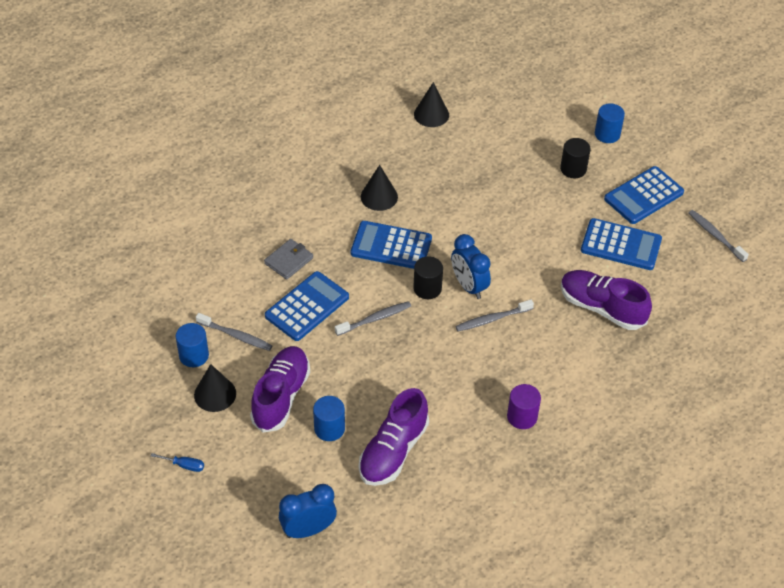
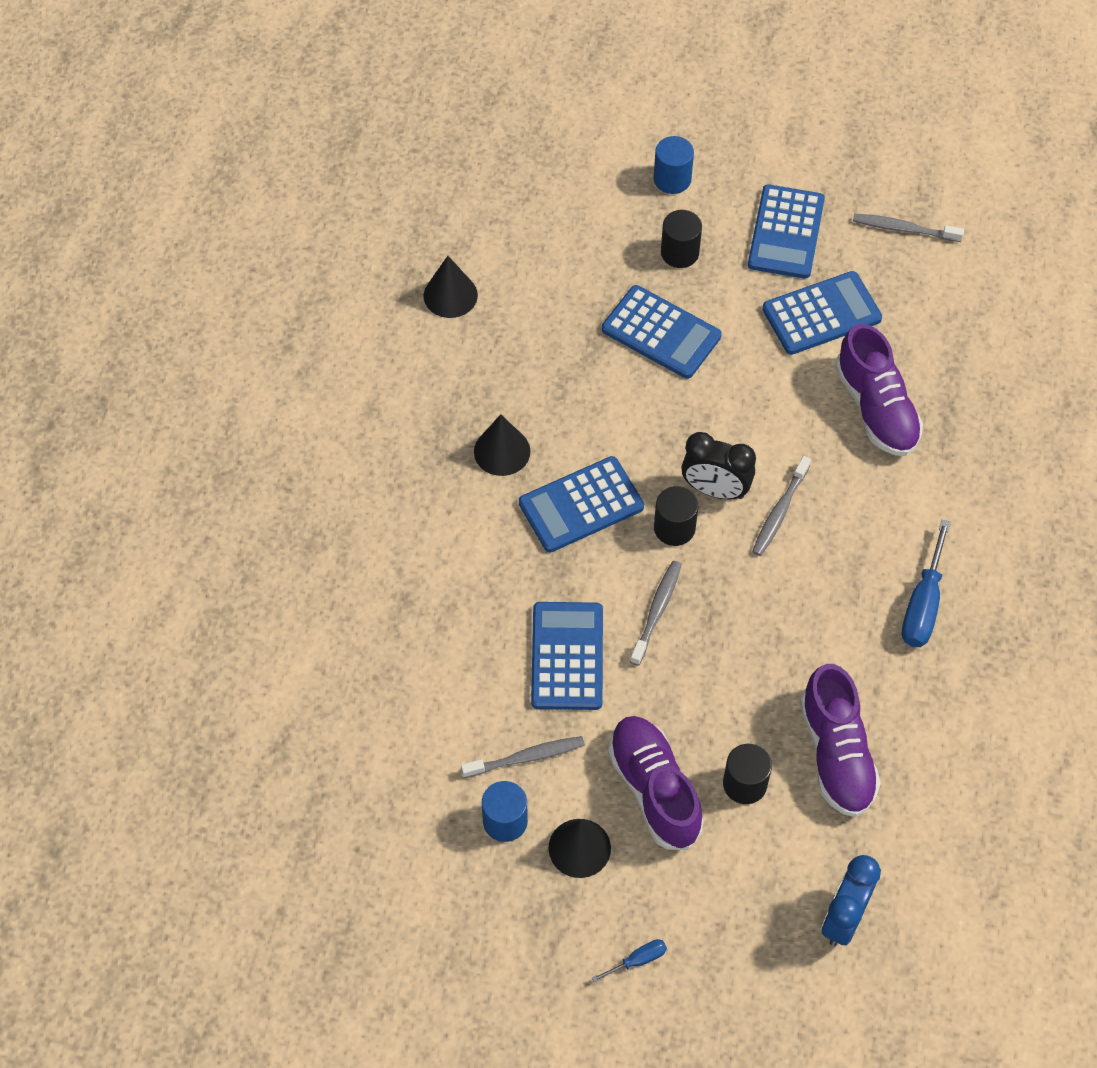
camera: 40 degrees left, 10 degrees up
grey wallet [264,239,313,280] -> none
blue cylinder [313,396,345,441] -> black cylinder [723,744,772,804]
blue clock [451,234,491,299] -> black clock [681,432,756,499]
purple cylinder [507,384,541,429] -> blue screwdriver [902,520,951,647]
purple shoe [561,270,652,330] -> purple shoe turned 105 degrees counterclockwise [835,324,923,456]
none -> blue calculator [602,285,722,379]

